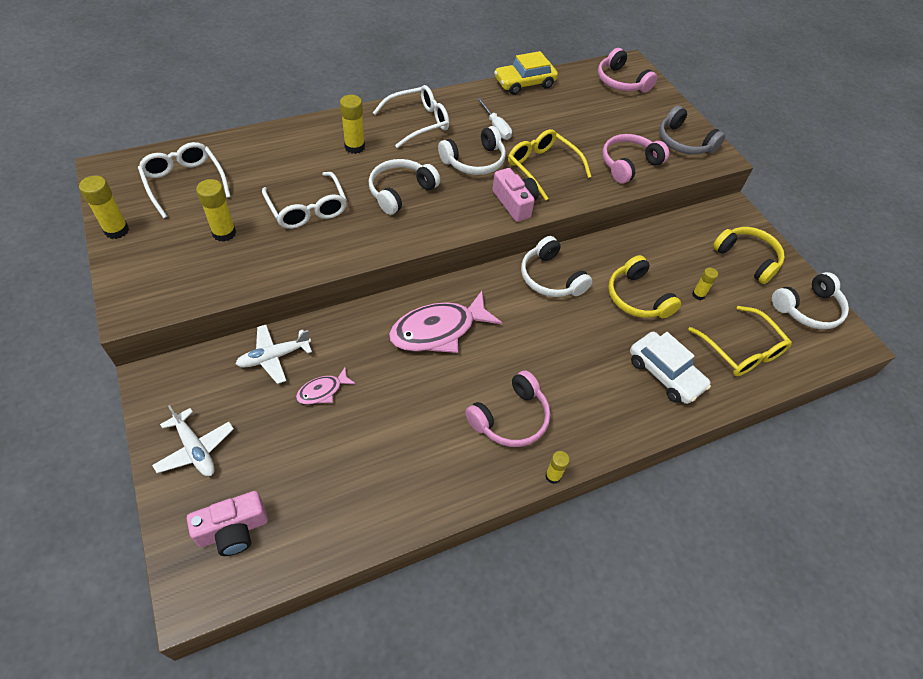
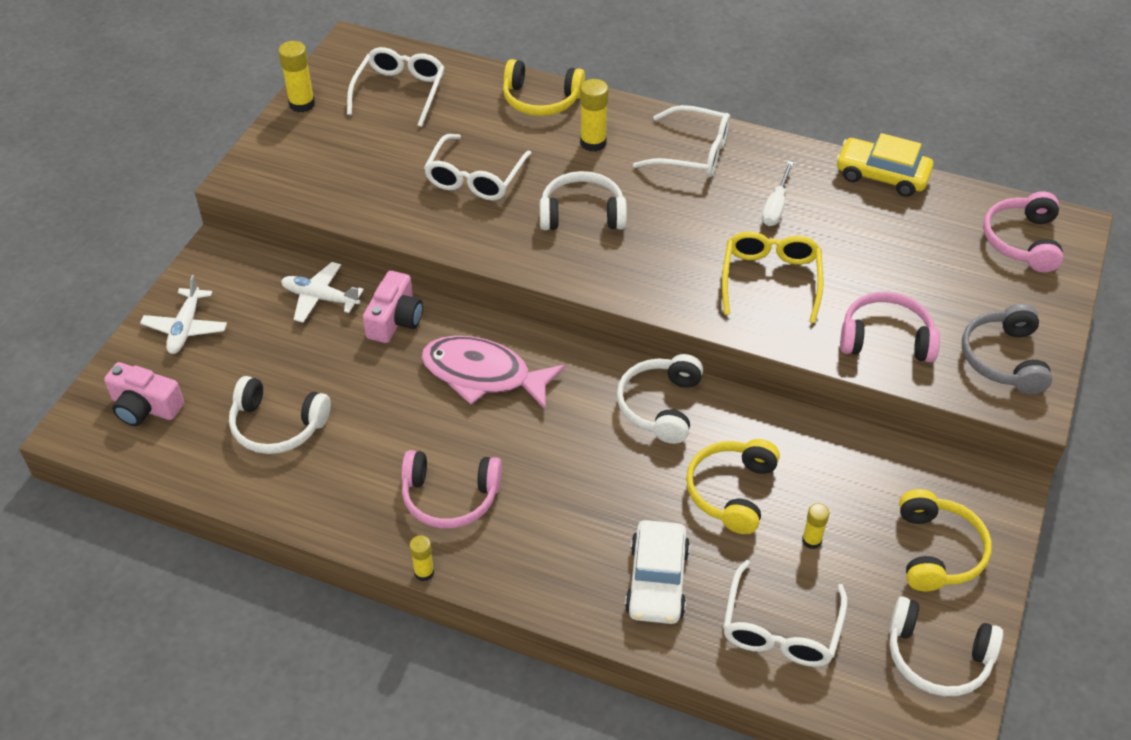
camera: 50 degrees right, 5 degrees down
yellow glue stick [196,179,236,242] -> none
pink fish [296,368,356,404] -> none
white headphones [438,126,506,175] -> white headphones moved to [229,376,331,454]
pink camera [492,168,539,222] -> pink camera moved to [363,271,423,343]
yellow glasses [688,306,792,376] -> white glasses [723,560,848,667]
none -> yellow headphones [503,59,585,116]

